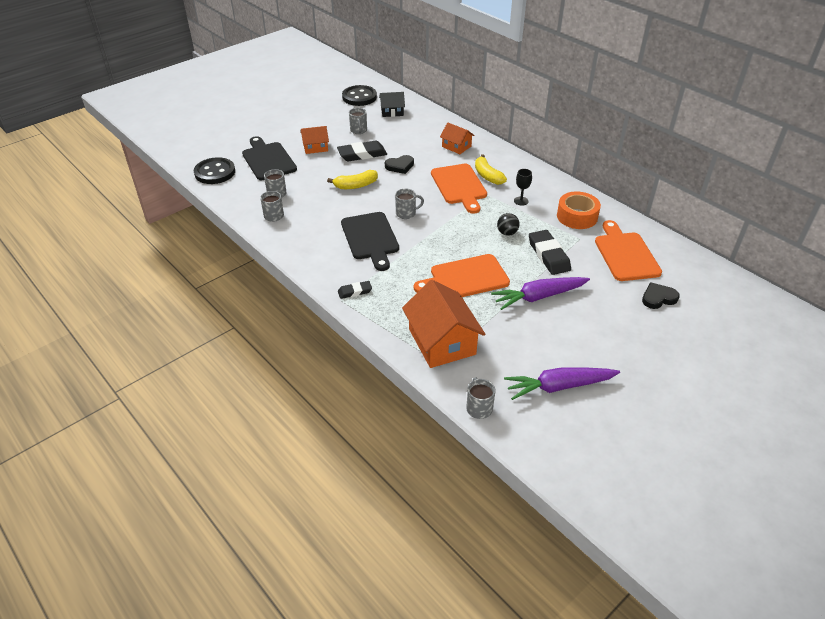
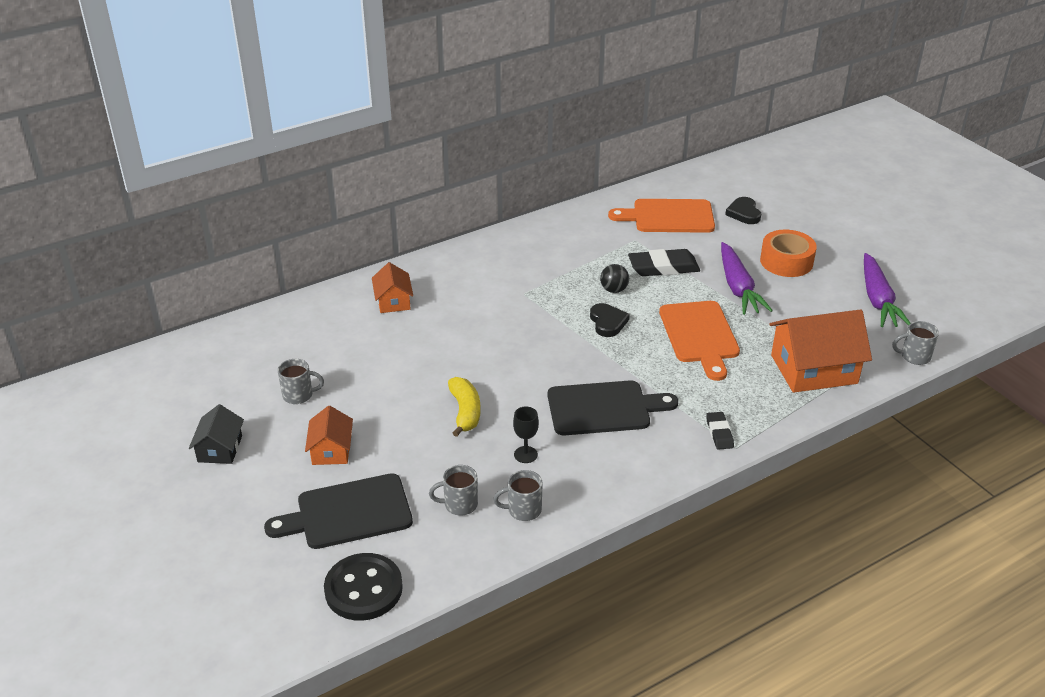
camera: 80 degrees left, 5 degrees down
black eraser [337,140,387,161] -> none
black button [342,85,377,106] -> none
black house [379,92,405,117] -> black house moved to [189,404,244,464]
black heart [385,155,414,174] -> black heart moved to [590,303,630,337]
grey mug [395,189,424,219] -> none
orange cutting board [431,164,487,214] -> none
orange house [440,123,475,154] -> orange house turned 60 degrees counterclockwise [372,262,413,313]
yellow banana [475,154,507,185] -> none
black goblet [514,169,532,206] -> black goblet moved to [513,407,539,463]
orange tape [557,191,601,229] -> orange tape moved to [760,230,817,277]

